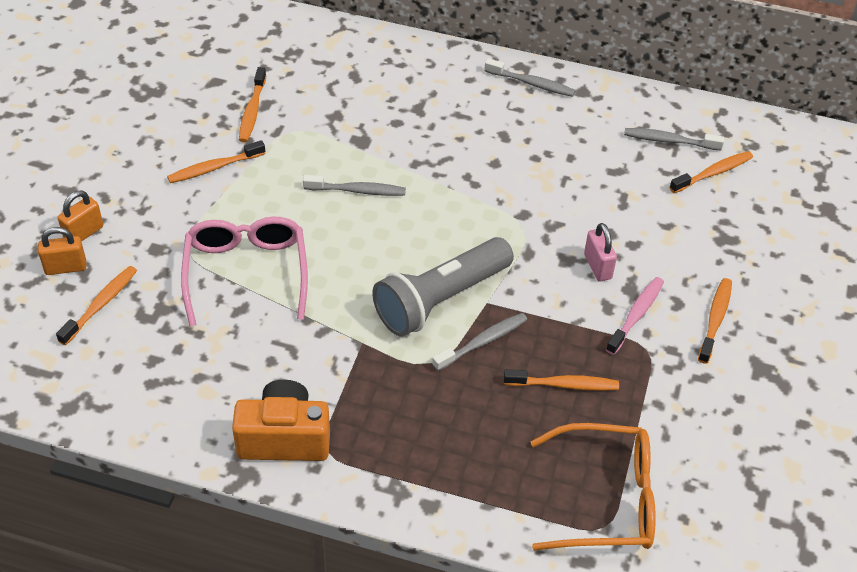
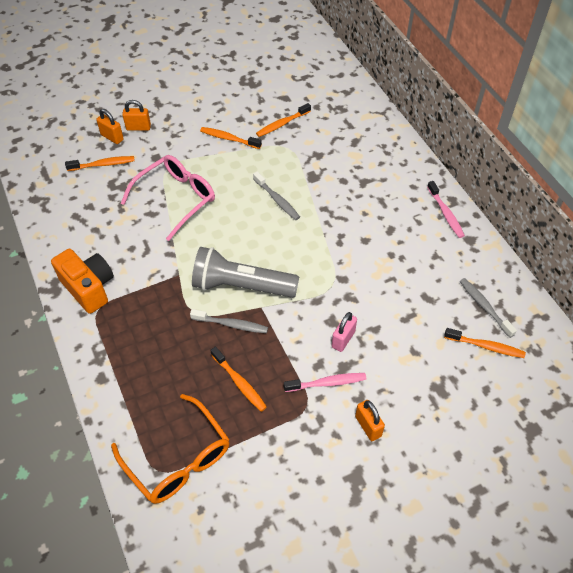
camera: 50 degrees right, 5 degrees up
grey toothbrush [485,58,576,97] -> pink toothbrush [427,181,465,238]
orange toothbrush [698,278,732,364] -> orange padlock [355,400,385,441]

